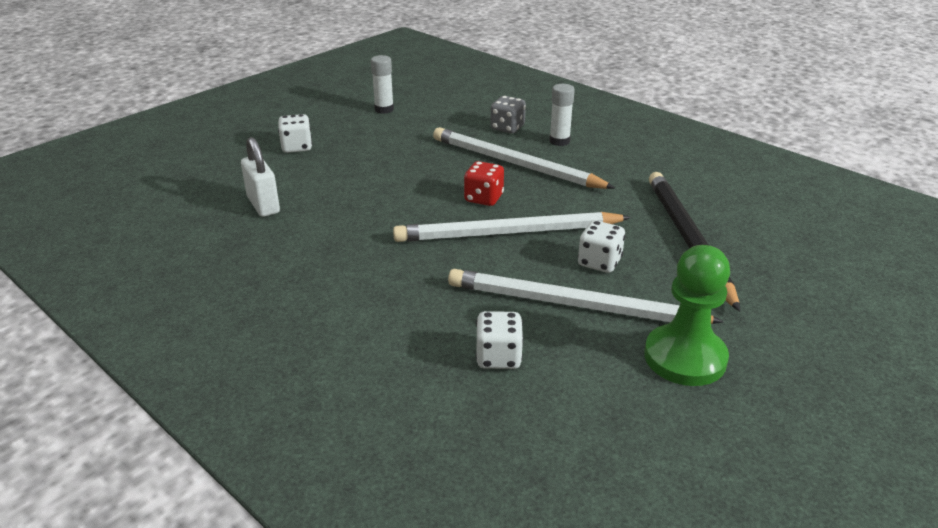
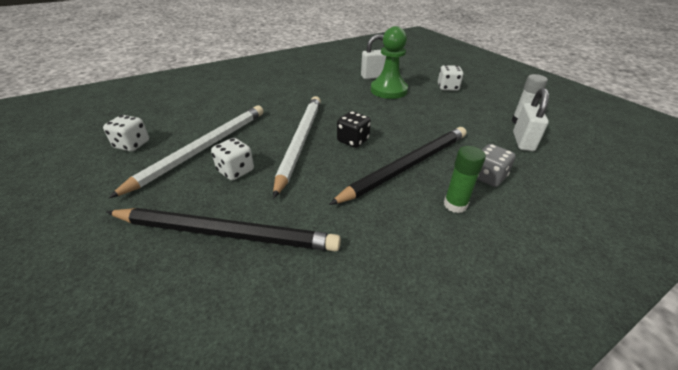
camera: 105 degrees right, 5 degrees up
white pencil [433,127,615,189] -> black pencil [329,127,466,205]
red dice [464,161,504,206] -> black dice [337,111,371,148]
white dice [476,311,524,369] -> white dice moved to [103,115,149,151]
white glue stick [549,84,575,146] -> green glue stick [444,146,486,213]
green pawn [644,245,730,386] -> green pawn moved to [371,26,408,99]
none -> white padlock [513,88,549,151]

